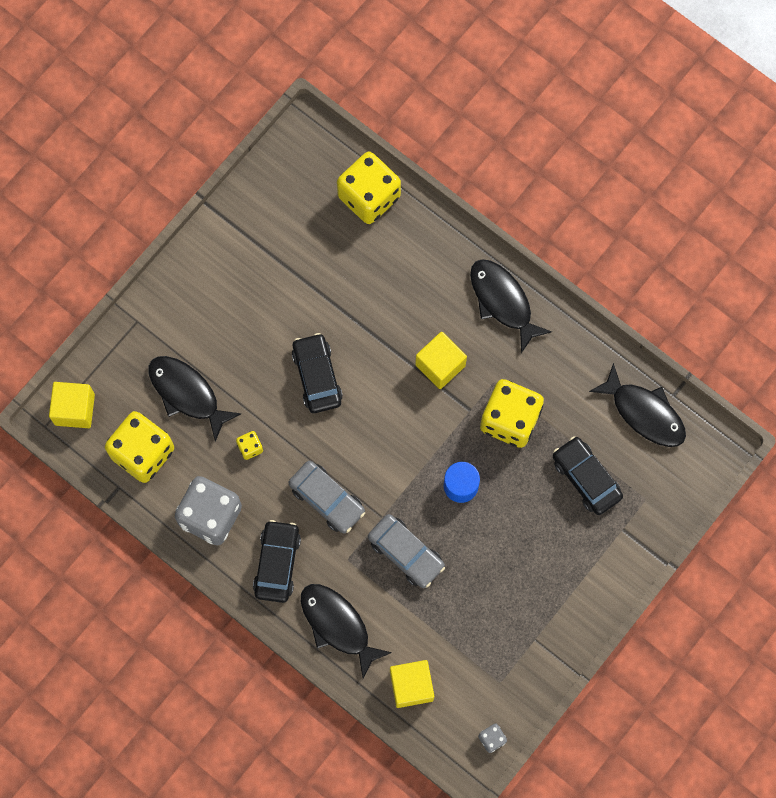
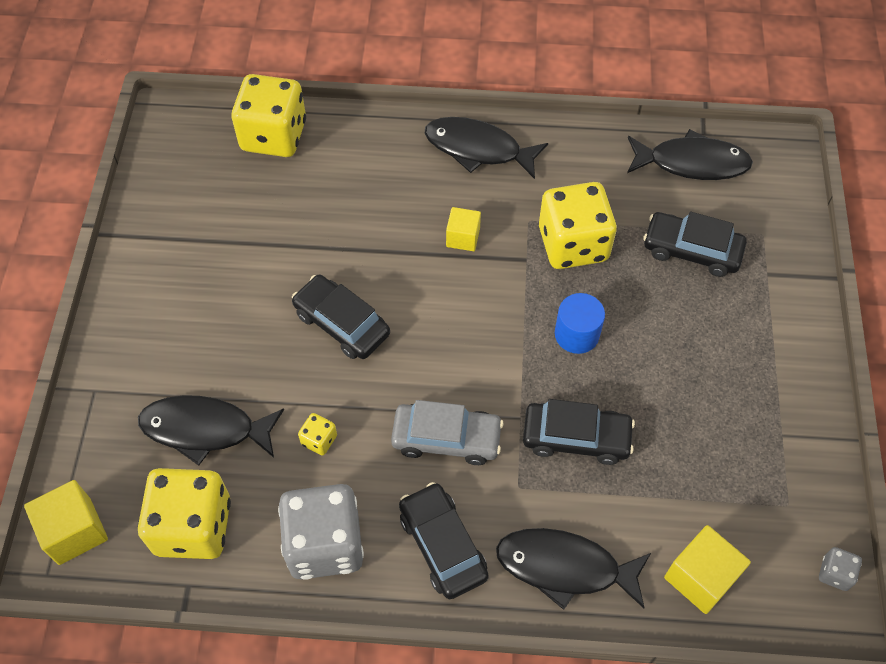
camera: 35 degrees left, 15 degrees down
grey car [368,514,445,588] -> black car [523,399,635,465]
yellow cube [415,332,467,389] -> yellow cube [446,207,481,251], size x0.65

